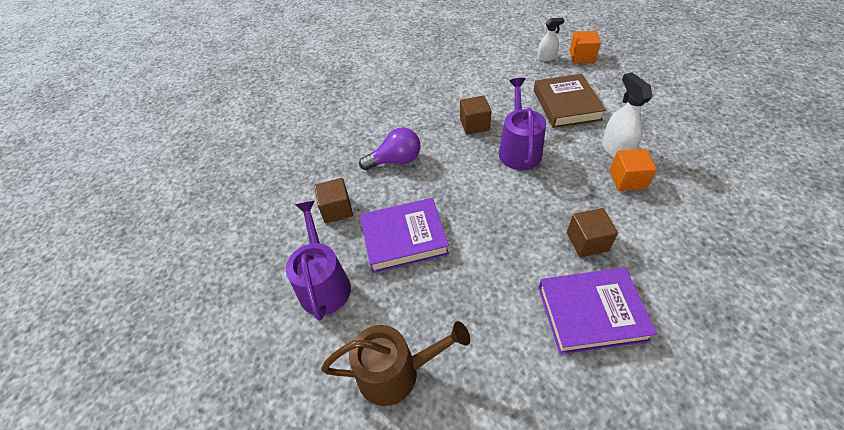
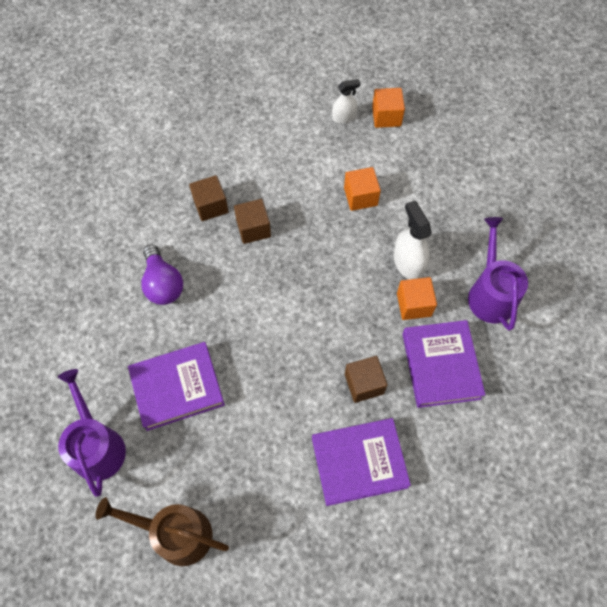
camera: 10 degrees left, 15 degrees up
brown cube [314,178,353,223] -> brown cube moved to [189,175,229,221]
brown watering can [321,321,470,406] -> brown watering can turned 150 degrees counterclockwise [95,497,229,566]
purple light bulb [359,127,420,170] -> purple light bulb turned 90 degrees clockwise [141,244,183,305]
purple watering can [499,78,546,170] -> purple watering can moved to [468,217,528,331]
brown book [534,74,606,128] -> orange cube [344,167,381,211]
none -> purple book [402,320,485,408]

